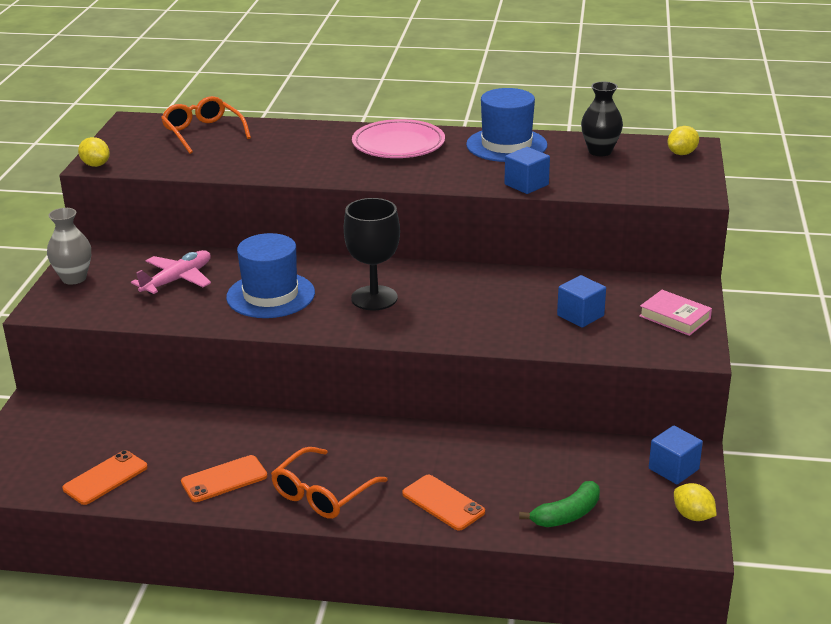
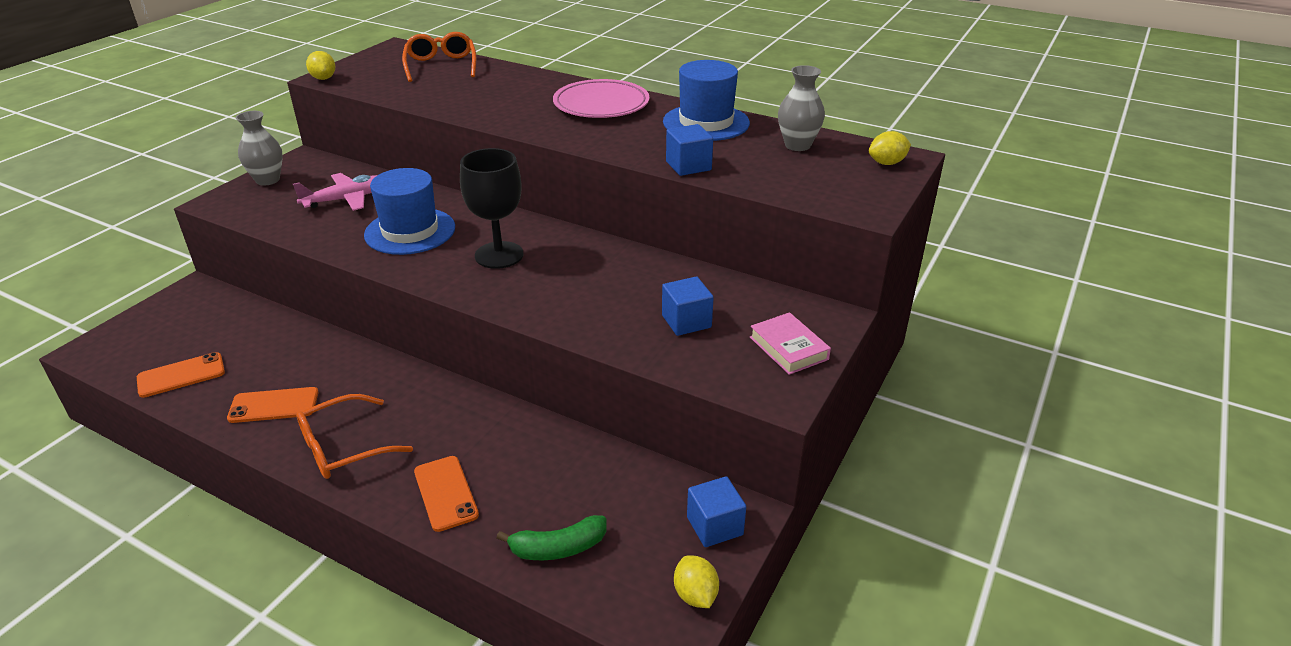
camera: 20 degrees right, 5 degrees up
black vase [581,82,623,156] -> grey vase [778,65,825,151]

